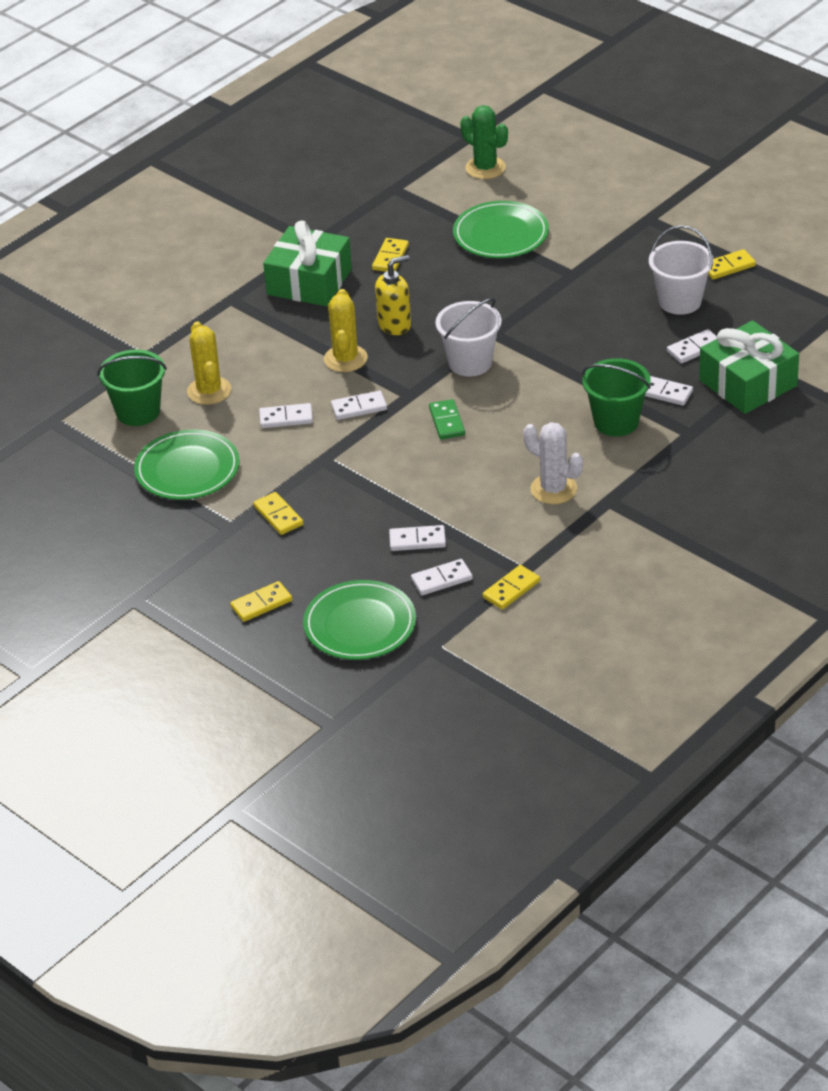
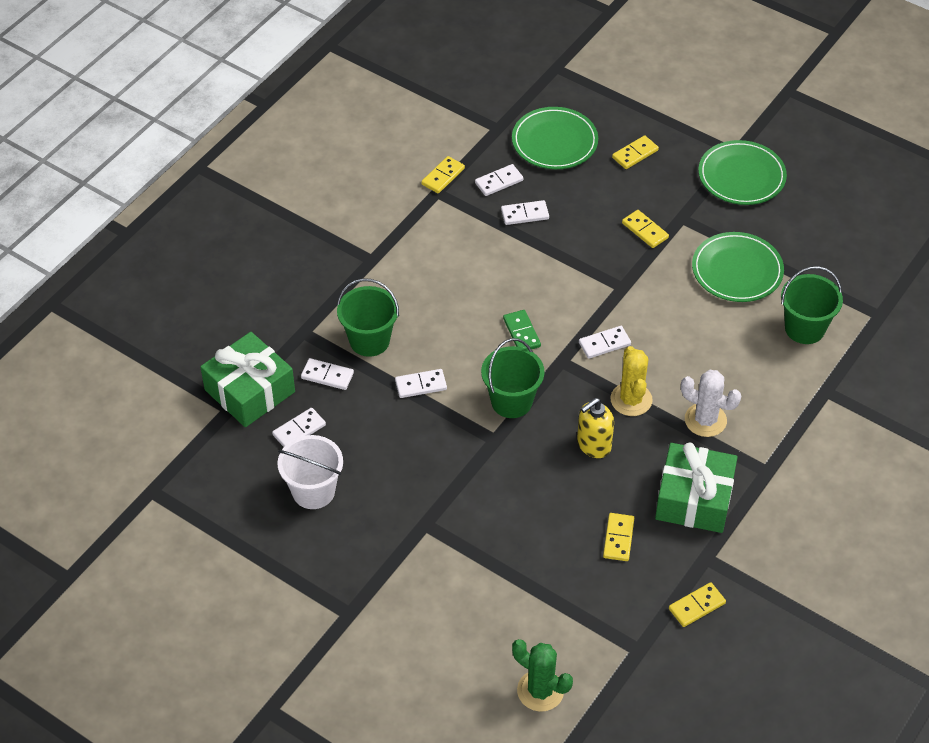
camera: 170 degrees right, 10 degrees up
yellow cactus [187,321,231,405] -> none
white domino [259,403,313,428] -> white domino moved to [395,369,447,398]
white bucket [435,298,502,377] -> green bucket [481,338,545,418]
green plate [453,201,549,258] -> green plate moved to [698,140,787,205]
white cactus [523,422,583,504] -> white cactus moved to [681,370,741,437]
yellow domino [708,249,756,280] -> yellow domino moved to [669,582,726,627]

